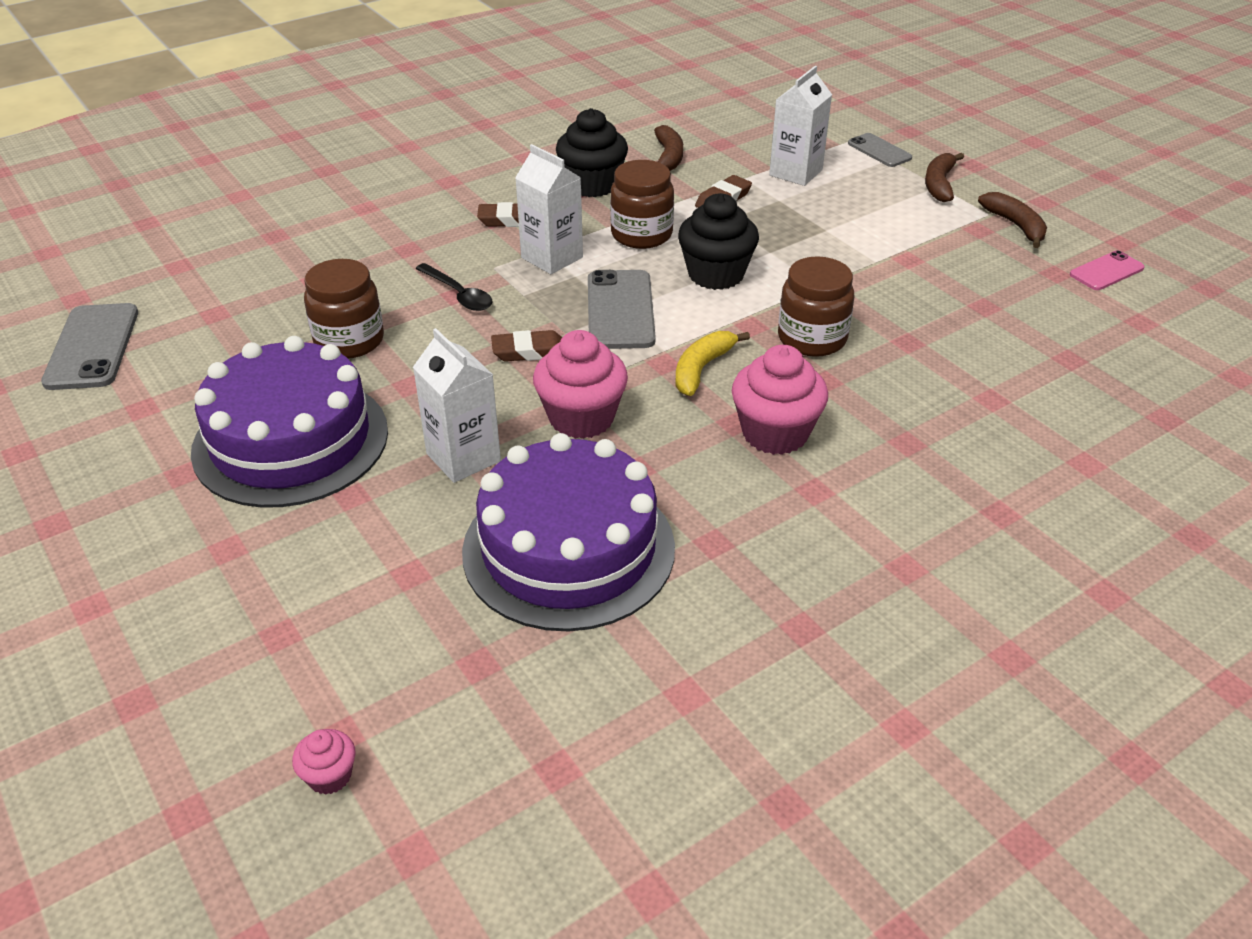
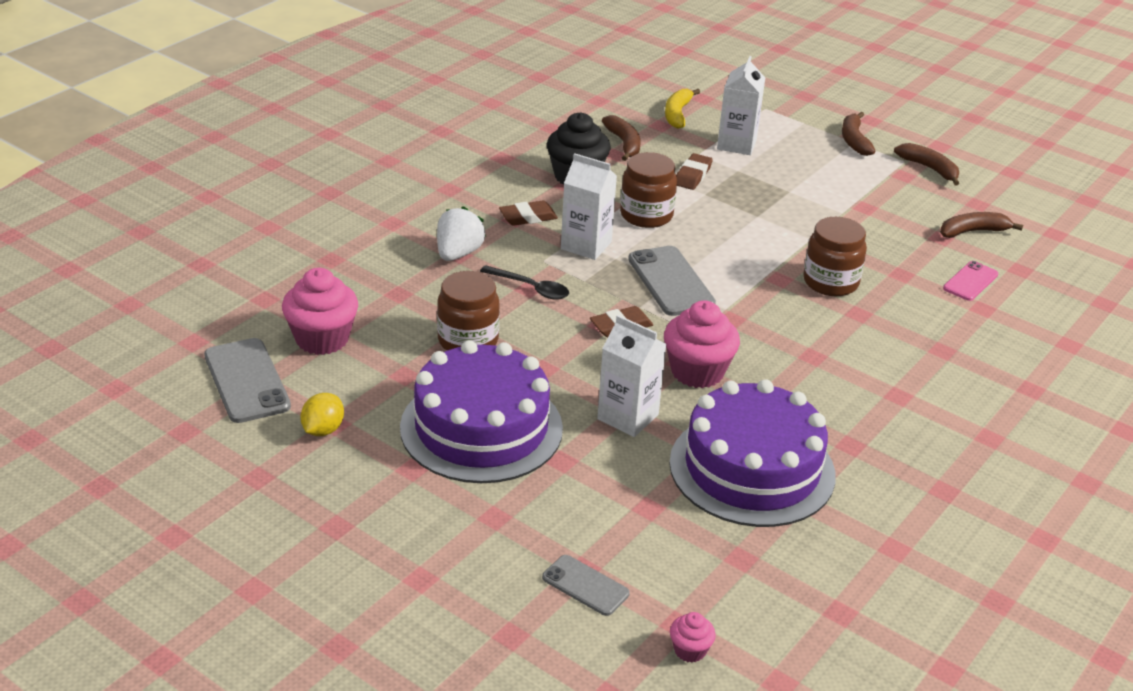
camera: 20 degrees left, 5 degrees down
yellow banana [675,331,750,396] -> yellow banana moved to [665,89,700,129]
black cupcake [678,193,759,290] -> none
pink cupcake [732,345,828,455] -> pink cupcake moved to [282,268,358,355]
grey phone [848,133,912,167] -> grey phone moved to [542,555,630,616]
pink phone [1070,250,1145,290] -> pink phone moved to [943,261,998,301]
none -> yellow lemon [300,393,344,436]
none -> white strawberry [437,206,486,261]
none -> brown banana [940,212,1023,238]

